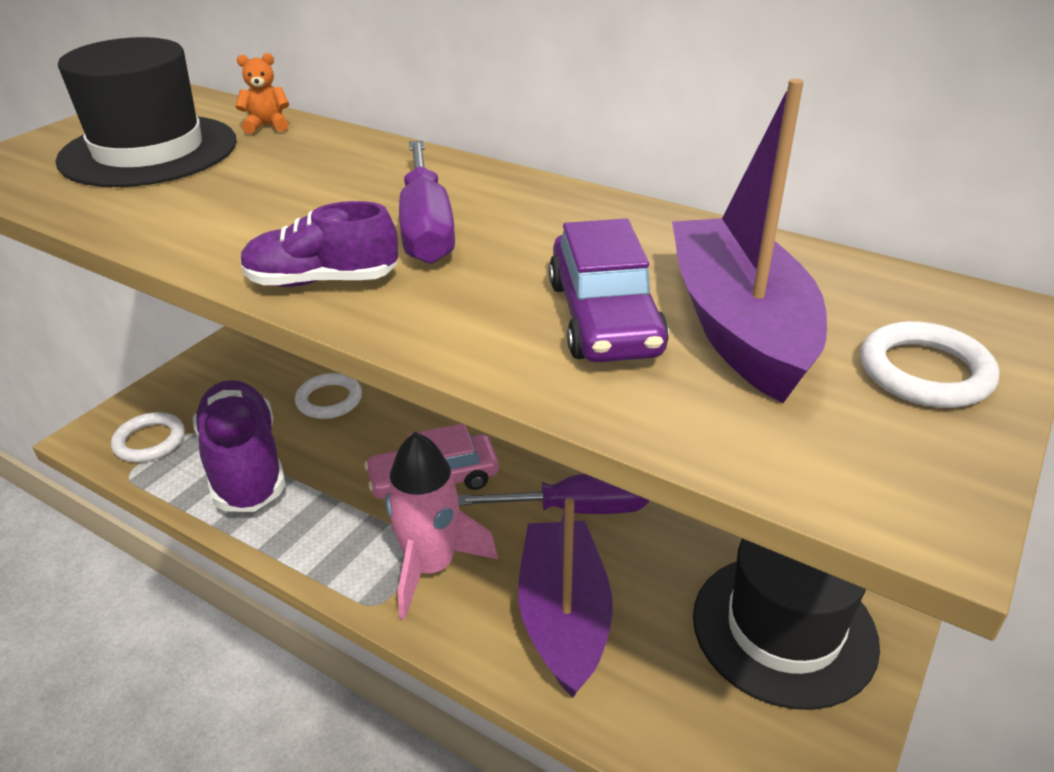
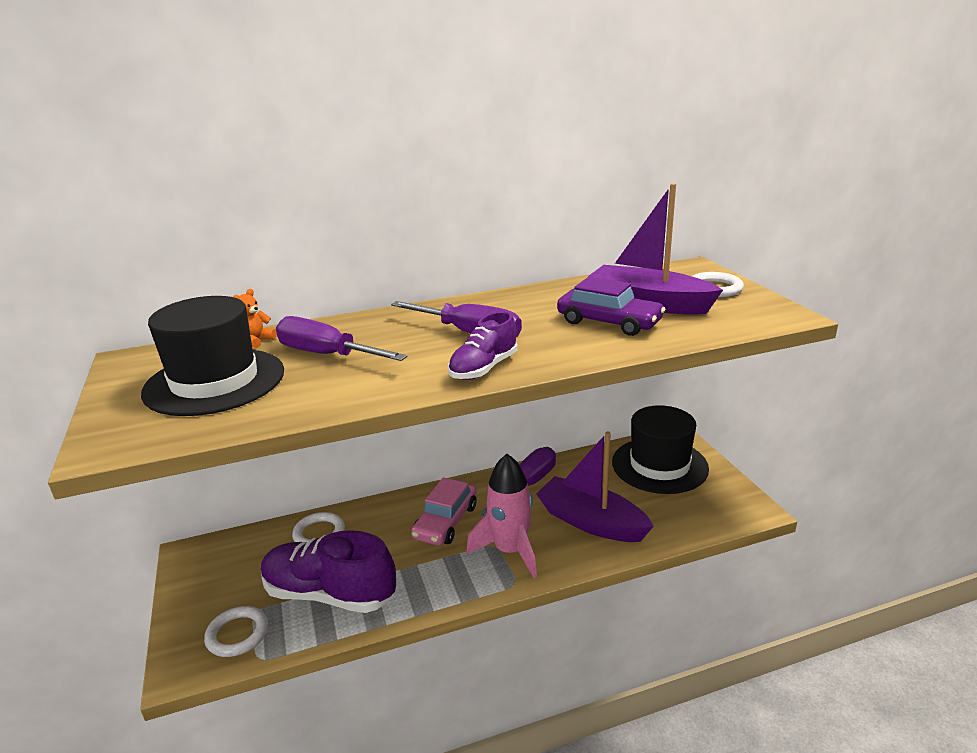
camera: 50 degrees left, 10 degrees down
none -> purple screwdriver [276,316,408,361]

